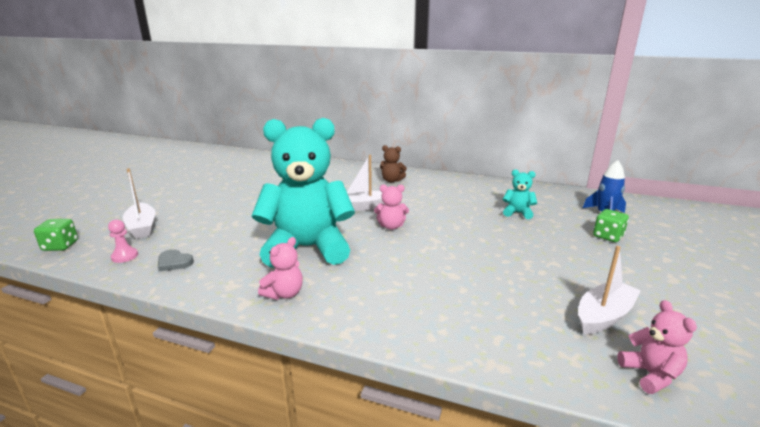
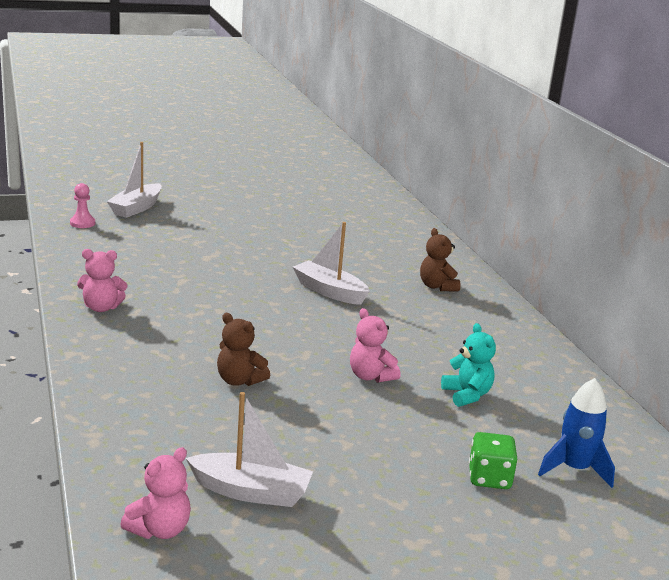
camera: 50 degrees right, 0 degrees up
green dice [34,219,78,251] -> none
grey heart [158,249,194,271] -> none
turquoise teddy bear [252,118,355,268] -> none
pink teddy bear [374,185,409,230] -> pink teddy bear moved to [350,308,400,383]
none -> brown teddy bear [217,313,270,386]

